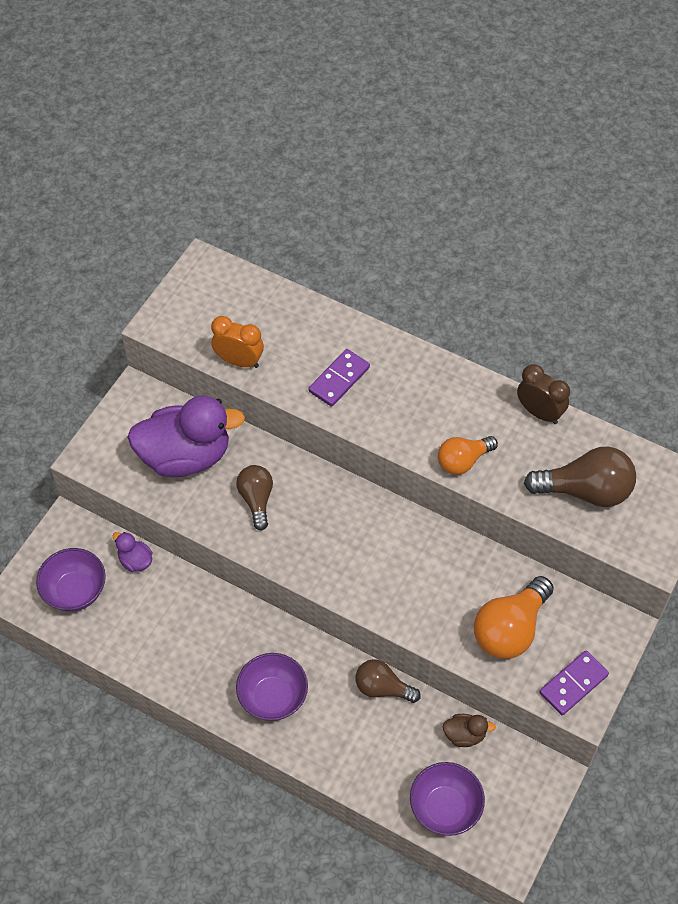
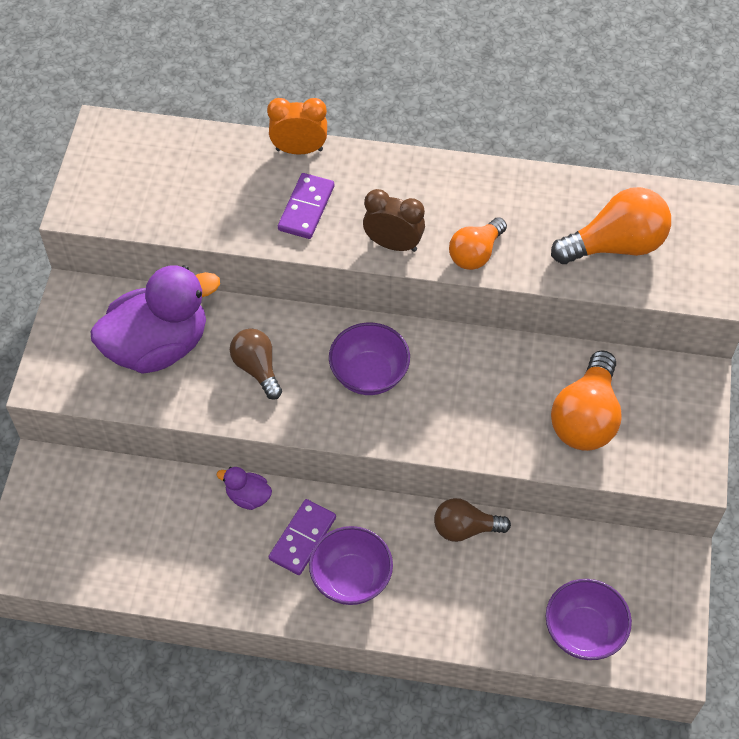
camera: 20 degrees left, 0 degrees up
purple bowl [36,548,106,612] -> purple bowl moved to [329,322,410,395]
purple duck [113,532,153,572] -> purple duck moved to [217,467,272,510]
orange clock [211,316,264,368] -> orange clock moved to [267,98,327,154]
brown duck [443,714,496,747] -> none
brown clock [517,364,570,424] -> brown clock moved to [363,189,425,252]
brown light bulb [524,447,636,507] -> orange light bulb [551,187,671,264]
purple domino [539,651,609,715] -> purple domino moved to [269,499,336,575]

